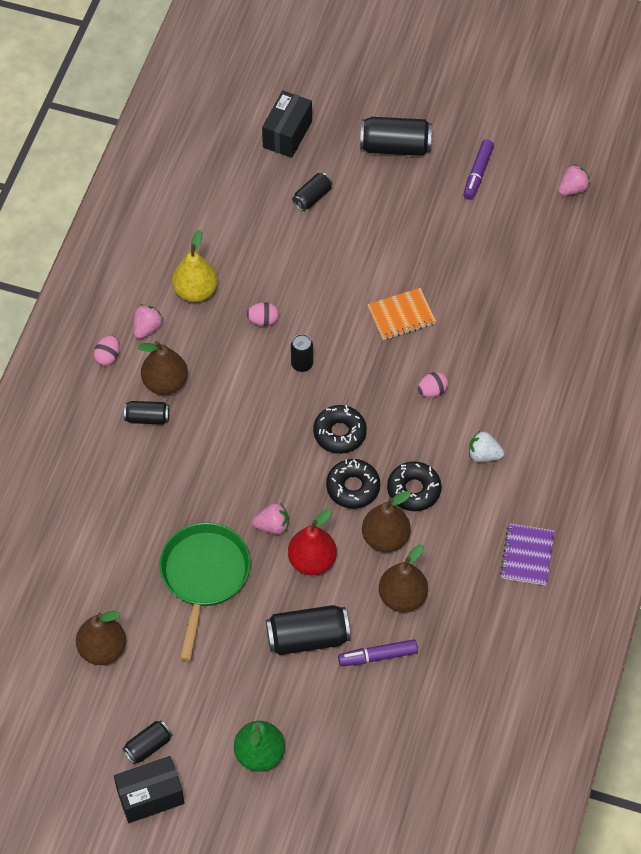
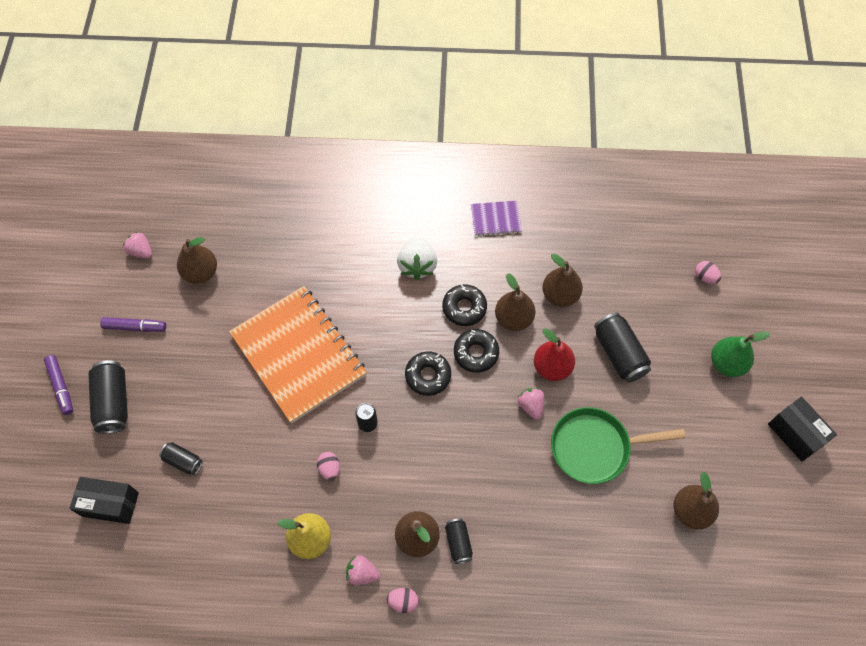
camera: 105 degrees left, 5 degrees up
black can [123,720,172,764] -> none
purple marker [338,639,418,666] -> purple marker moved to [44,355,73,415]
orange notebook [367,288,436,340] -> orange notebook [229,286,367,423], size x2.32
pink egg [418,372,448,397] -> pink egg moved to [695,261,721,284]
white strawberry [469,431,505,462] -> white strawberry [397,236,437,280], size x1.57
none -> brown pear [177,237,217,284]

